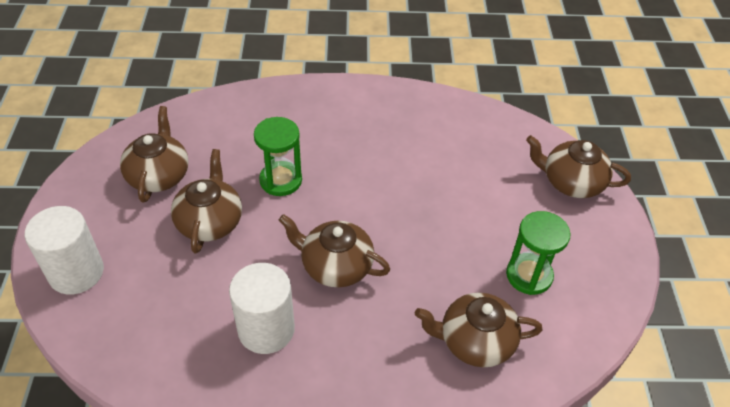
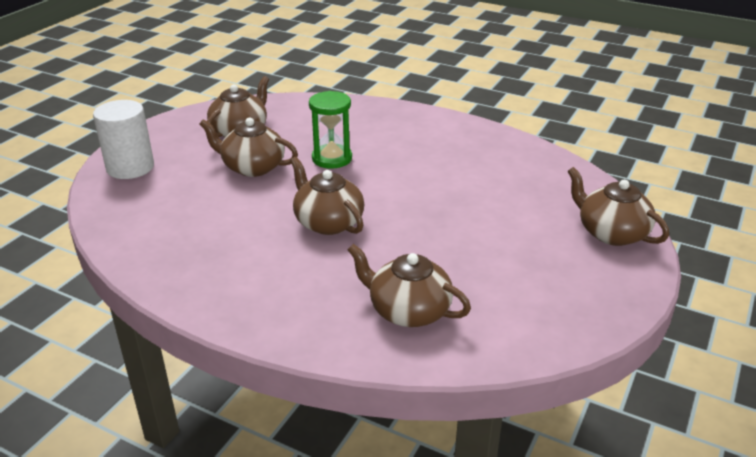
camera: 30 degrees right, 15 degrees down
brown teapot [171,149,242,253] -> brown teapot turned 105 degrees counterclockwise [199,118,298,177]
white cylinder [229,263,295,354] -> none
green hourglass [506,211,571,295] -> none

